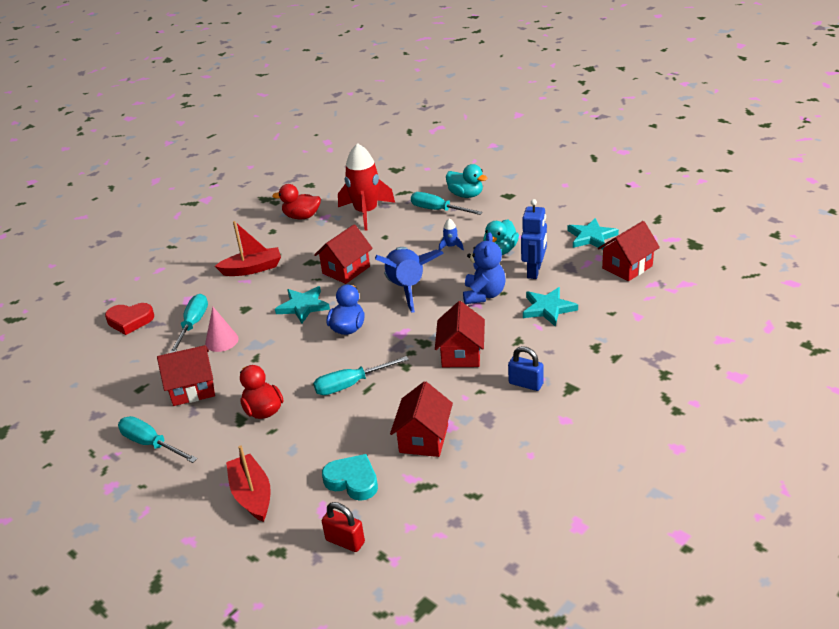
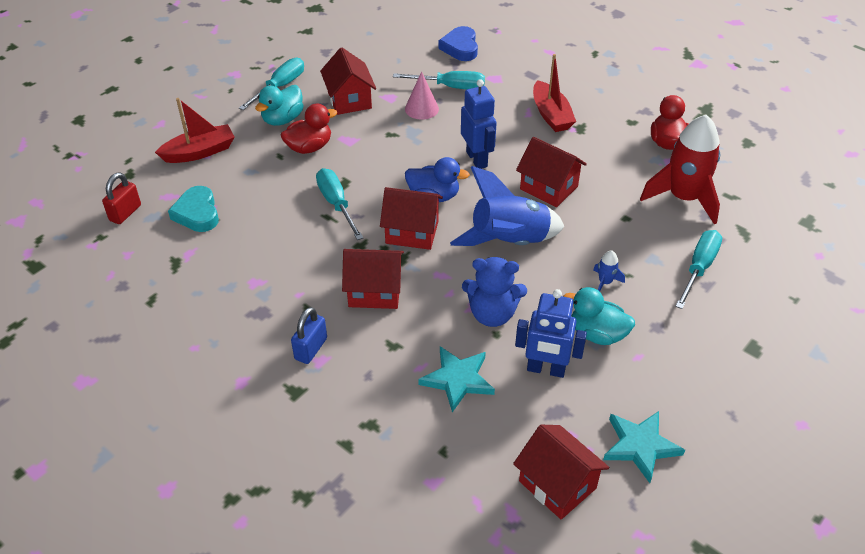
camera: 85 degrees right, 10 degrees up
red heart [105,303,154,335] -> blue heart [439,26,478,61]
turquoise star [275,286,330,323] -> blue robot [461,79,497,169]
turquoise heart [322,454,378,501] -> turquoise heart turned 135 degrees clockwise [168,186,219,232]
red house [390,381,453,457] -> red house moved to [380,187,443,250]
turquoise duck [446,164,487,198] -> turquoise duck moved to [255,85,304,126]

